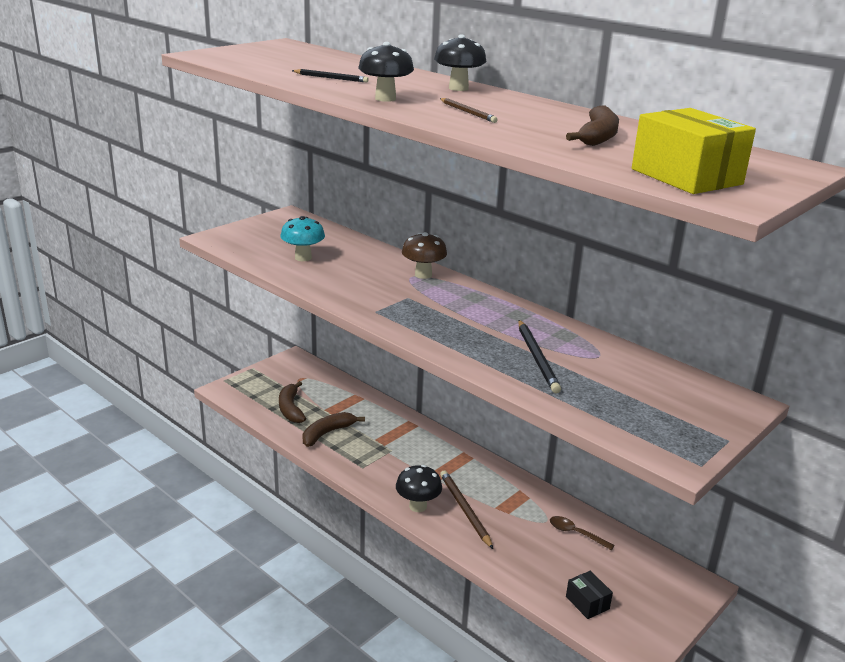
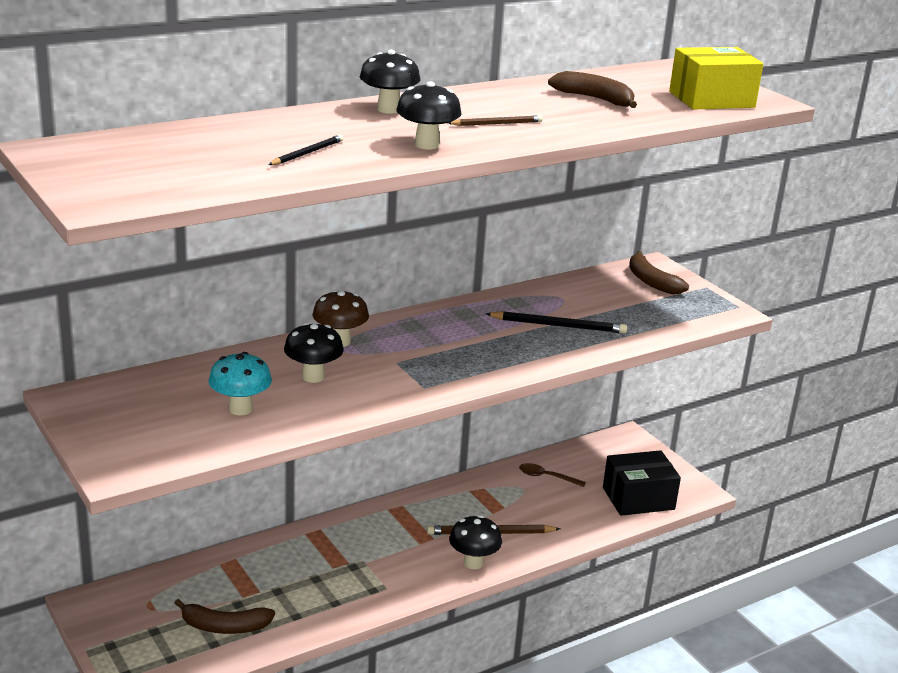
camera: 75 degrees left, 0 degrees up
brown banana [303,412,365,447] -> brown banana moved to [629,251,689,294]
brown spoon [550,516,615,550] -> brown spoon turned 60 degrees clockwise [519,463,586,487]
black box [566,571,613,619] -> black box [603,450,681,516], size x1.86
none -> black mushroom [284,323,344,383]

